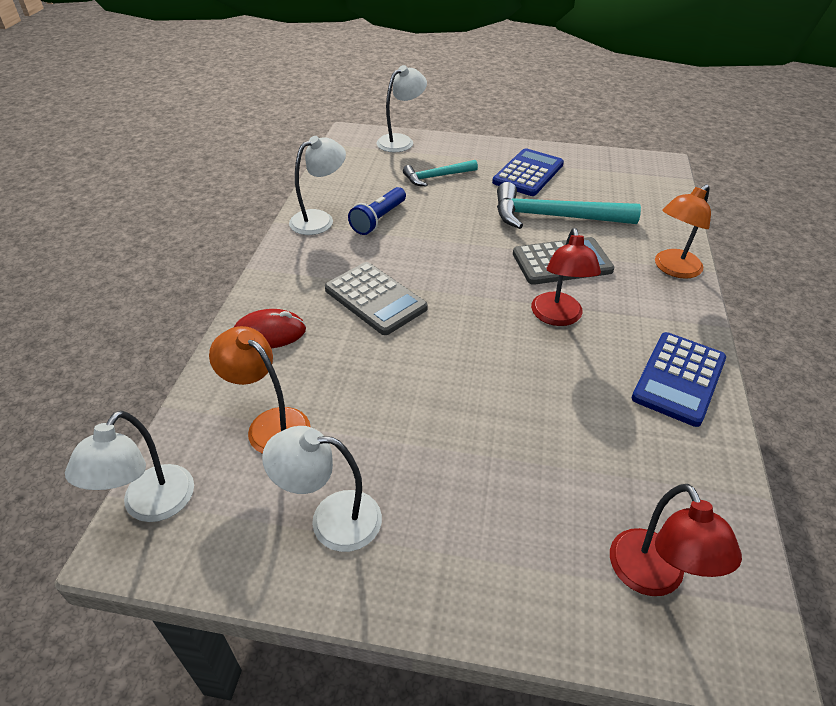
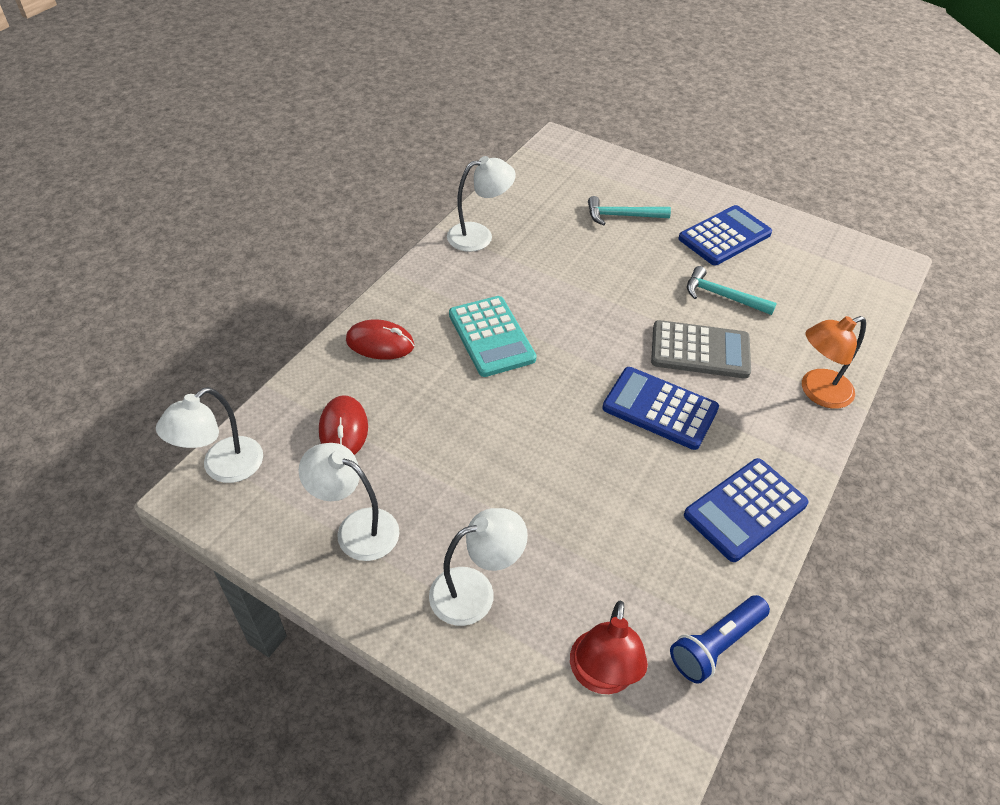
camera: 20 degrees right, 5 degrees up
orange lamp [209,326,310,454] -> red mouse [319,395,368,455]
grey calculator [325,262,428,335] -> turquoise calculator [449,296,537,377]
blue flashlight [348,187,406,235] -> blue flashlight moved to [670,595,770,684]
white lamp [376,65,427,152] -> white lamp moved to [429,508,528,626]
turquoise hammer [497,182,641,229] -> turquoise hammer [687,266,777,315], size x0.57
red lamp [531,228,601,326] -> blue calculator [602,367,719,450]

